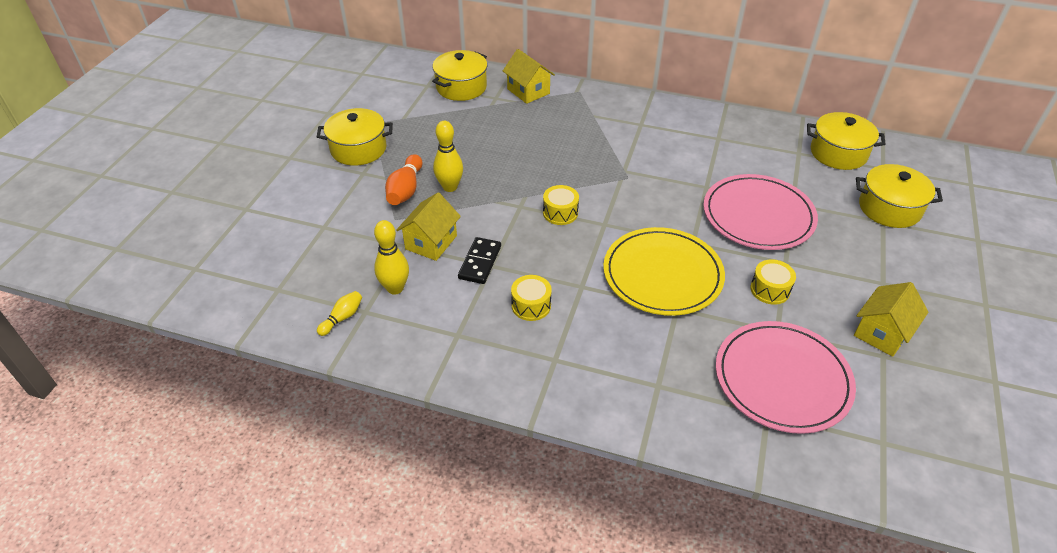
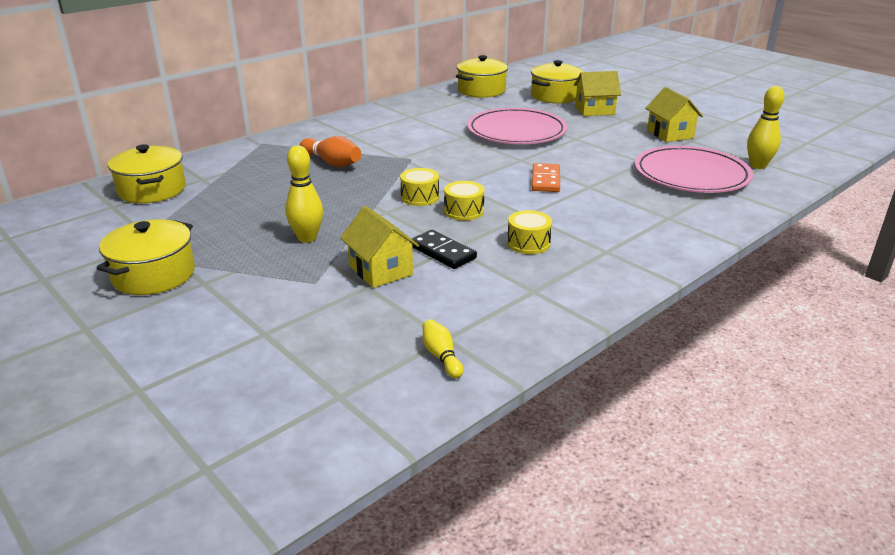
camera: 60 degrees left, 15 degrees down
yellow bowling pin [374,220,409,295] -> yellow bowling pin moved to [747,86,785,169]
orange bowling pin [385,154,423,205] -> orange bowling pin moved to [300,136,361,167]
yellow house [503,49,555,104] -> yellow house moved to [574,71,621,116]
yellow plate [603,227,725,316] -> orange domino [532,163,560,192]
yellow drum [750,259,796,305] -> yellow drum moved to [444,181,485,221]

